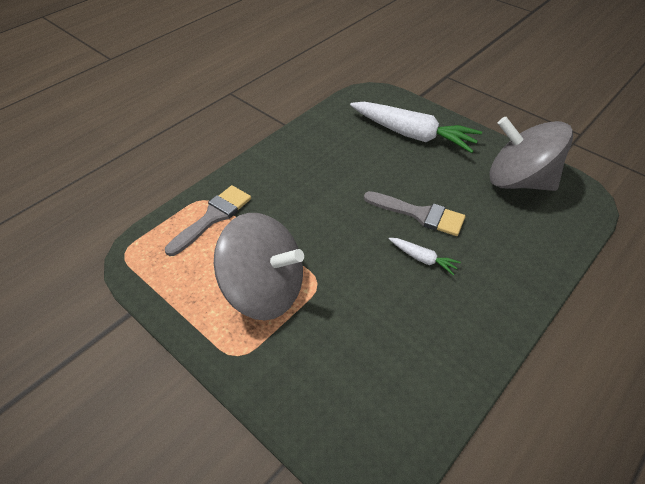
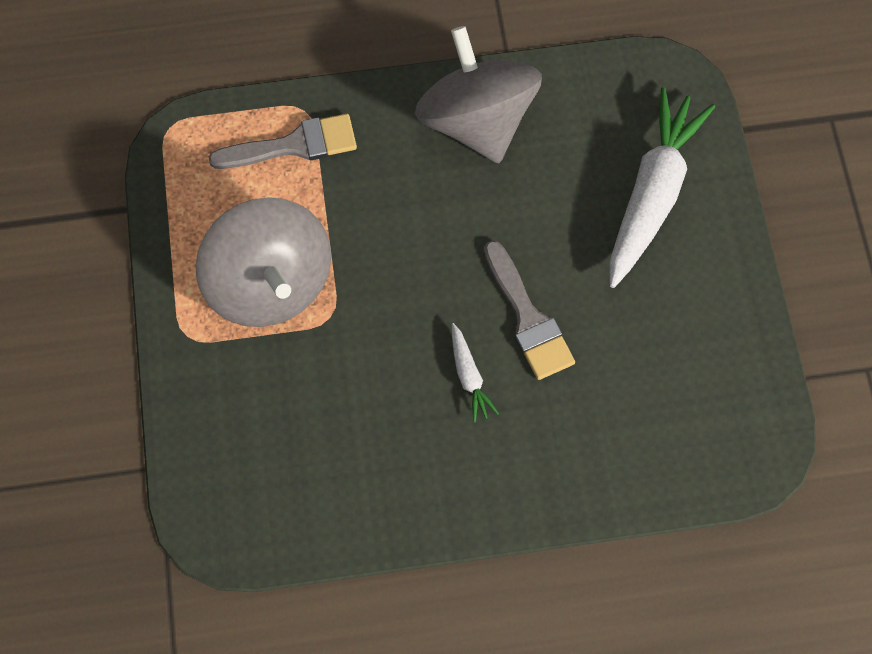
camera: 40 degrees right, 20 degrees up
white carrot [350,102,482,153] -> white carrot turned 135 degrees counterclockwise [610,87,715,288]
grey spinning top [489,117,573,191] -> grey spinning top moved to [415,26,542,164]

